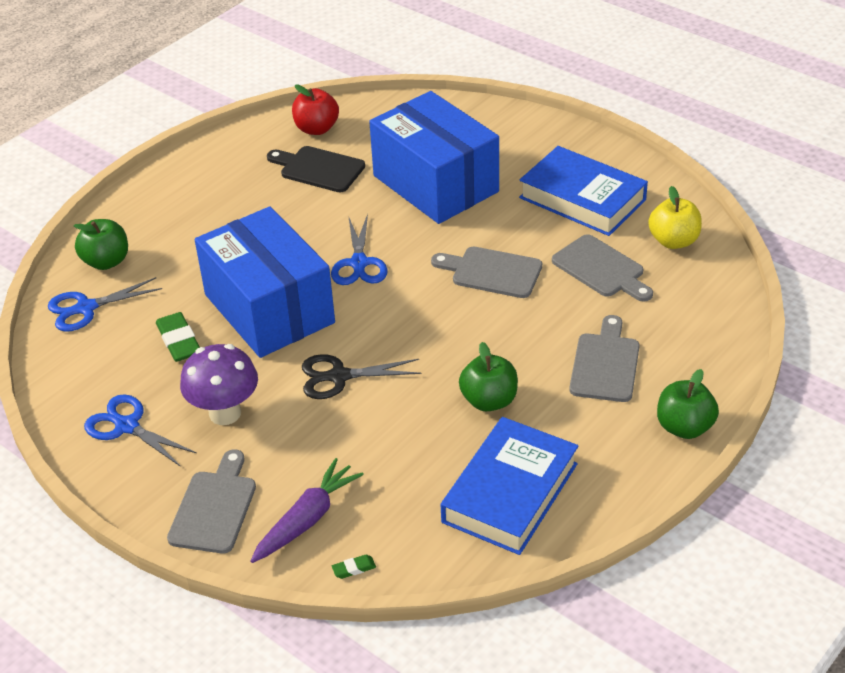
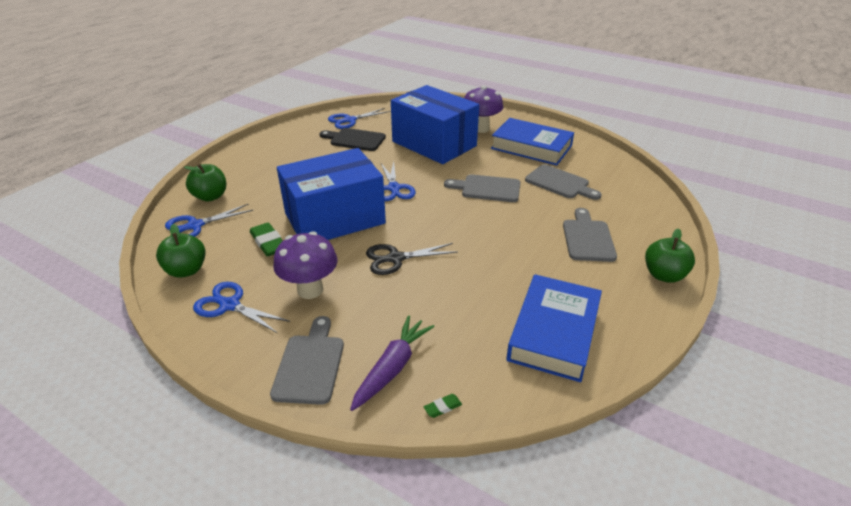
camera: 10 degrees left, 5 degrees down
blue box [195,207,335,358] -> blue box turned 75 degrees counterclockwise [277,148,386,240]
red apple [292,84,339,135] -> blue scissors [328,108,390,129]
green apple [459,342,518,412] -> green apple moved to [156,224,206,278]
yellow apple [648,186,702,249] -> none
none -> purple mushroom [464,85,503,133]

